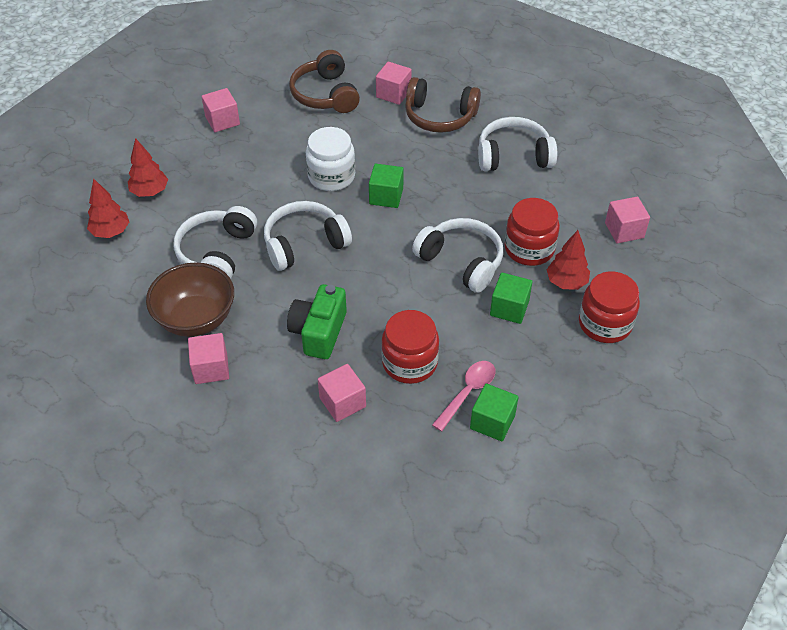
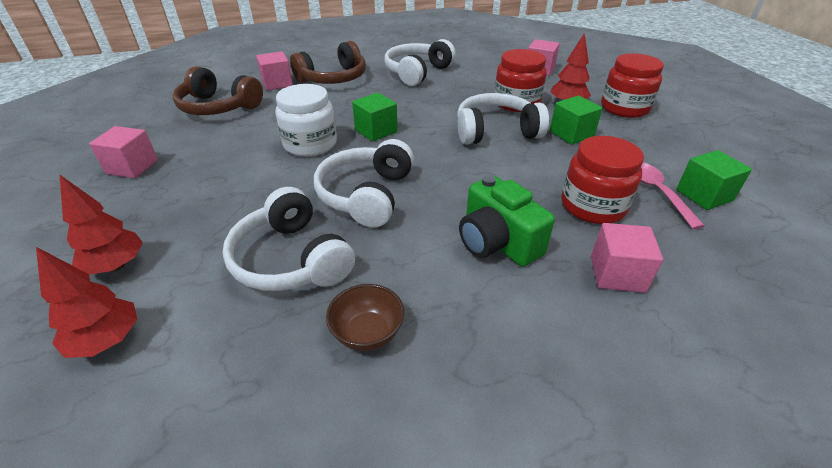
camera: 50 degrees left, 10 degrees down
brown bowl [146,262,234,337] -> brown bowl [326,284,404,351], size x0.54
pink cube [188,333,229,384] -> none

